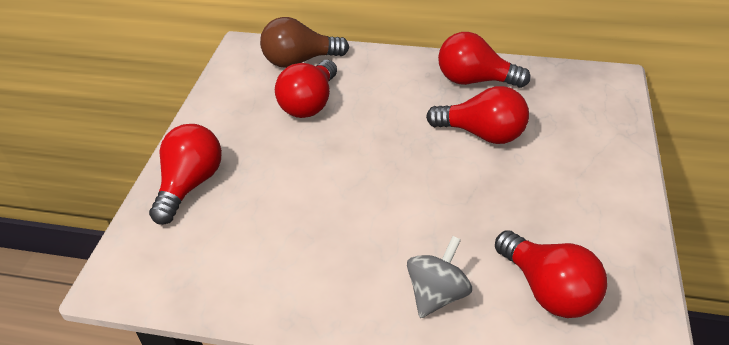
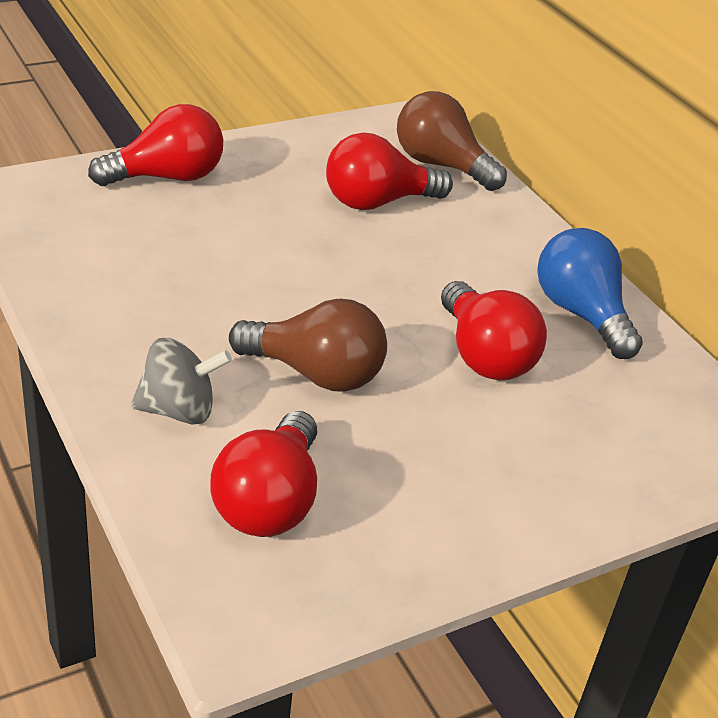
camera: 45 degrees right, 5 degrees down
red light bulb [438,32,531,88] -> blue light bulb [537,228,643,359]
none -> brown light bulb [229,299,387,392]

